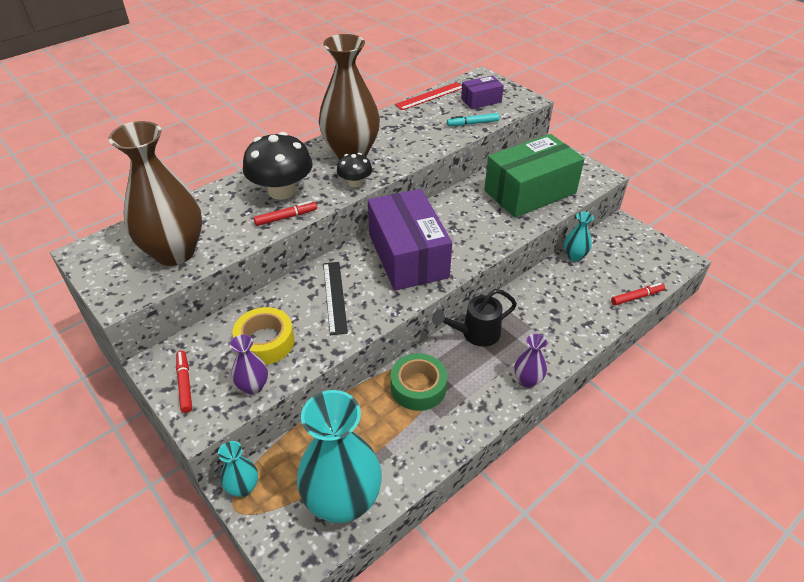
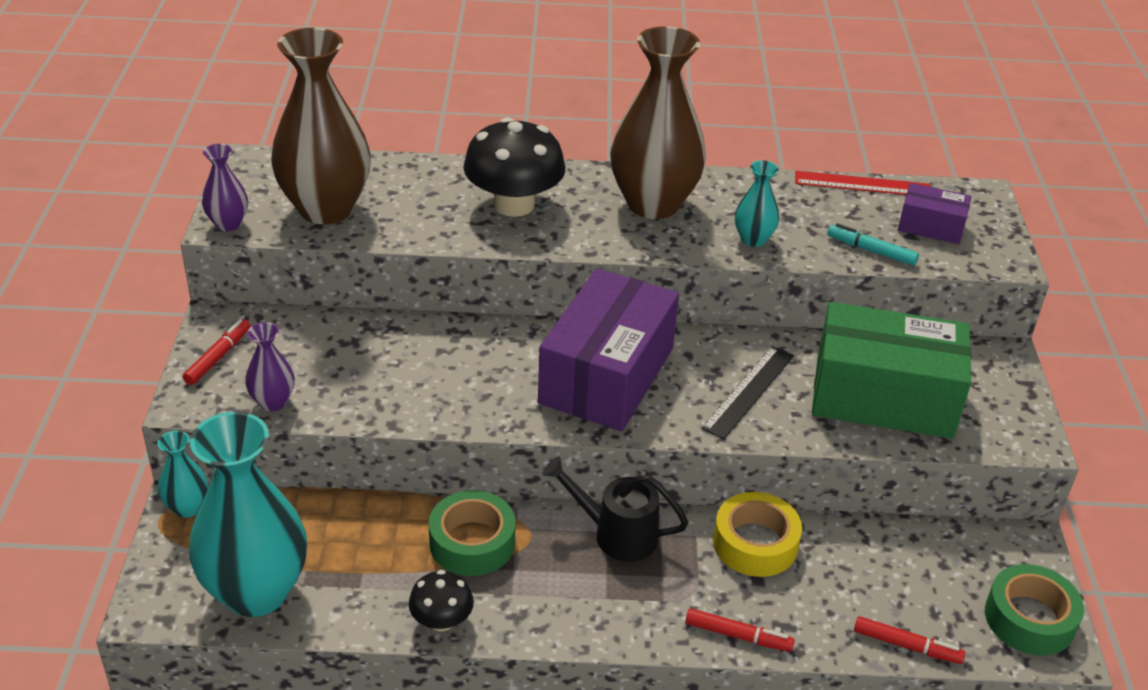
camera: 40 degrees right, 5 degrees down
yellow tape [232,307,294,365] -> yellow tape moved to [713,492,802,577]
red marker [254,201,317,226] -> red marker moved to [685,608,795,652]
black ruler [323,262,348,335] -> black ruler moved to [701,346,794,439]
black mushroom [337,153,372,187] -> black mushroom moved to [409,570,474,631]
purple vase [514,334,547,388] -> purple vase moved to [202,144,248,231]
turquoise vase [564,212,594,261] -> turquoise vase moved to [735,160,779,247]
none -> green tape [985,564,1084,656]

